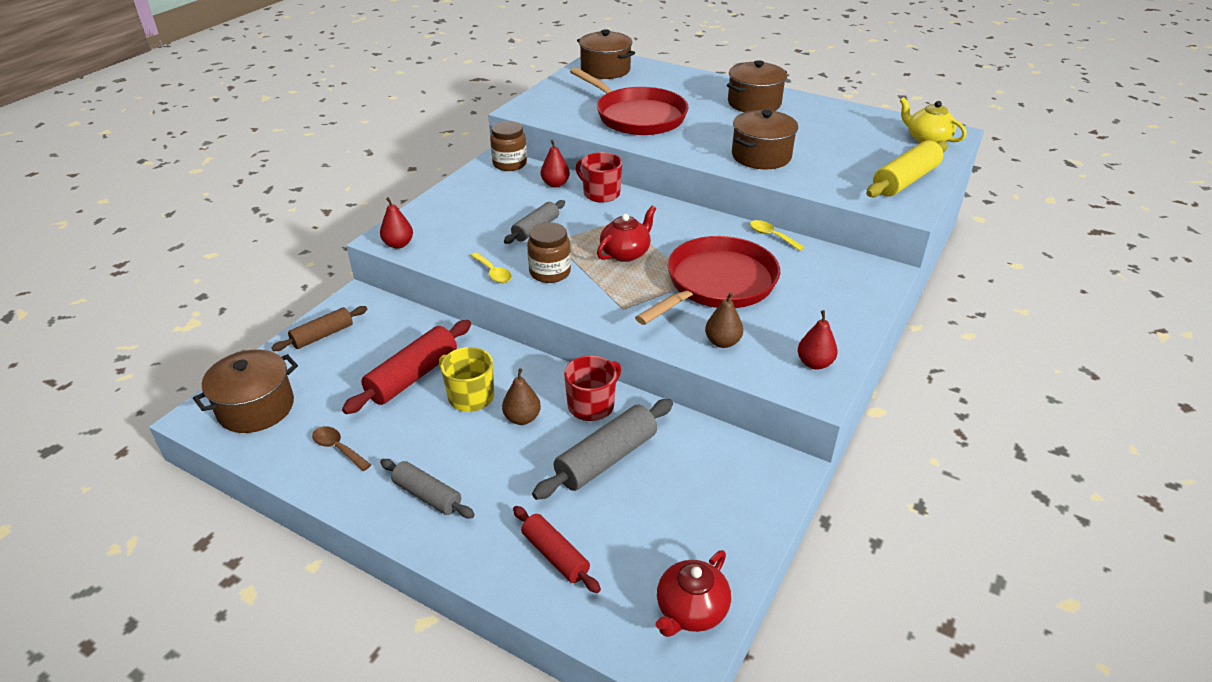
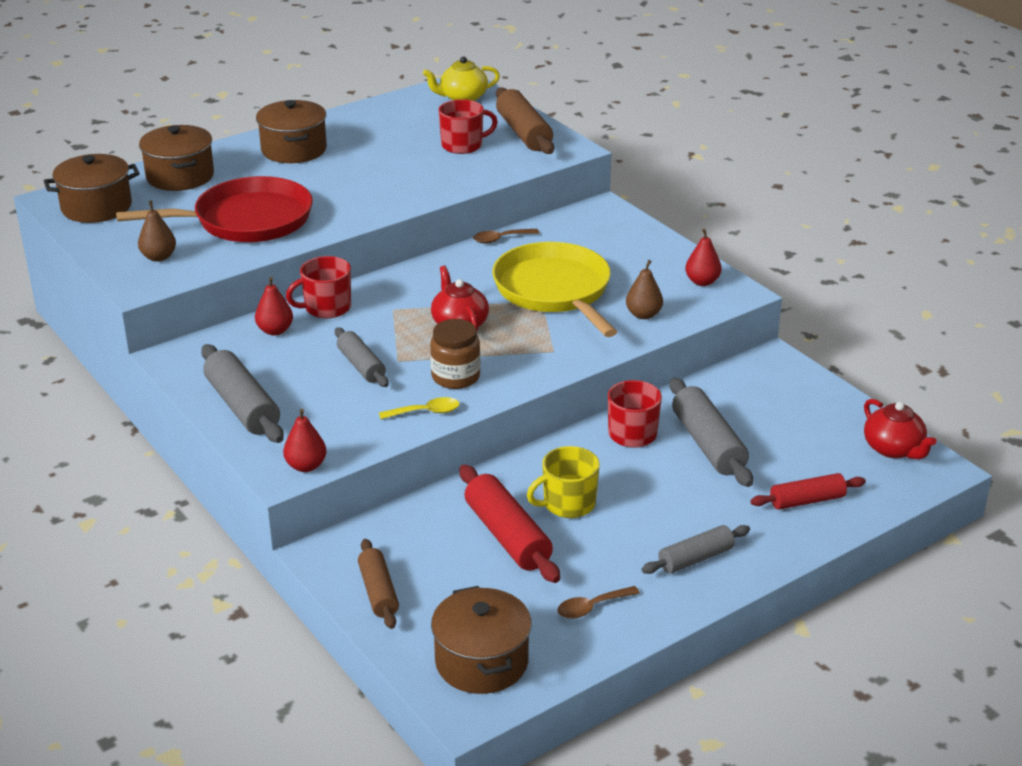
camera: 65 degrees left, 5 degrees down
brown jar [490,121,527,171] -> none
brown pear [502,368,541,425] -> brown pear moved to [138,201,176,262]
red pan [635,236,780,325] -> yellow pan [492,242,617,337]
brown pot [732,110,798,169] -> brown pot moved to [139,125,214,191]
yellow spoon [750,220,805,251] -> brown spoon [473,229,539,244]
yellow rolling pin [866,140,948,197] -> brown rolling pin [496,87,554,154]
none -> grey rolling pin [201,344,284,443]
none -> red mug [439,99,498,154]

